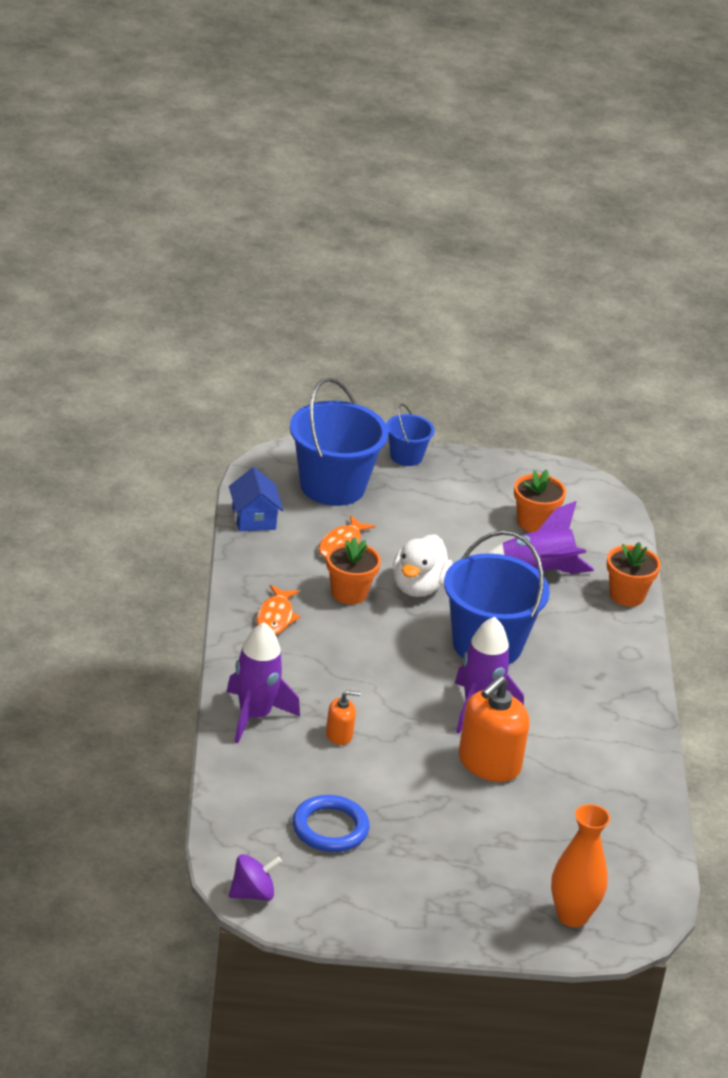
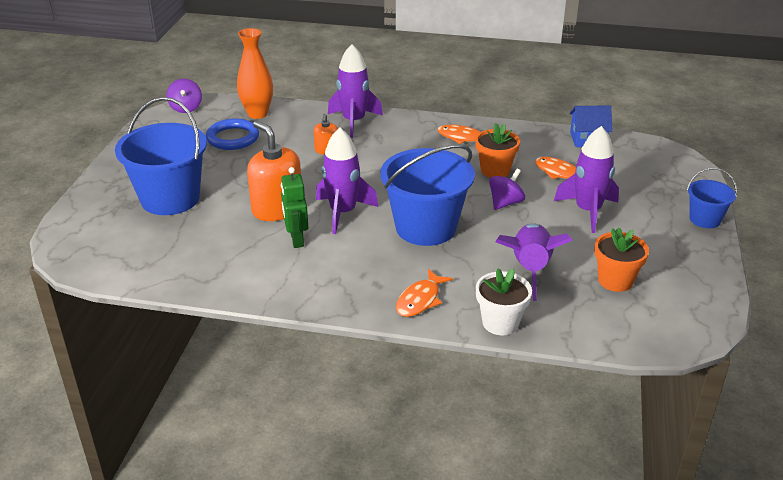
camera: 105 degrees right, 0 degrees up
blue bucket [290,378,389,506] -> blue bucket moved to [115,97,207,215]
white duck [393,534,453,597] -> purple spinning top [489,169,525,210]
orange vase [551,804,610,927] -> orange vase moved to [237,28,273,119]
orange flower pot [607,542,661,607] -> white flower pot [476,268,532,335]
none -> green robot [281,167,309,248]
none -> orange fish [396,269,453,317]
none -> purple rocket [554,126,619,233]

